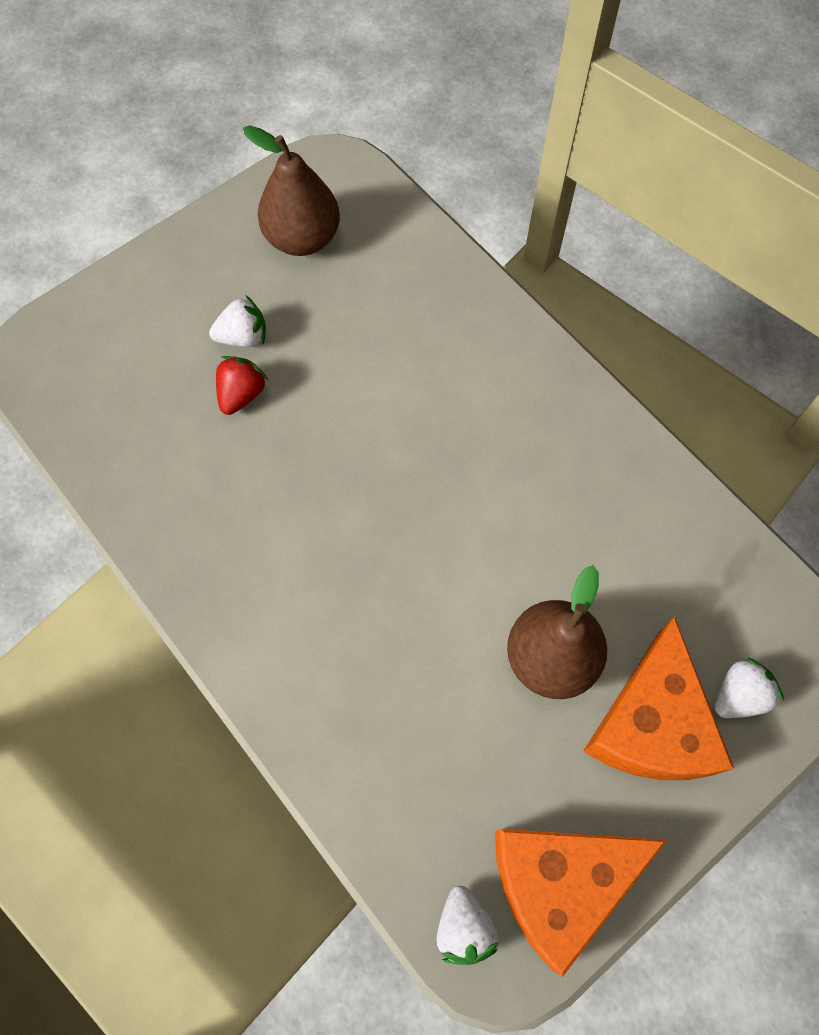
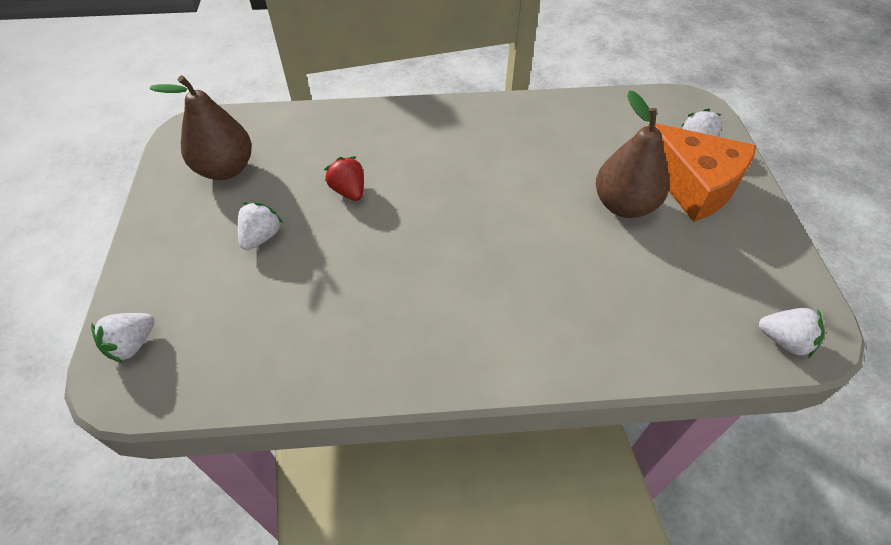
camera: 55 degrees left, 15 degrees down
red strawberry [216,356,268,415] -> red strawberry moved to [324,156,364,201]
orange cheese [495,829,667,977] -> none
none -> white strawberry [91,313,154,363]

